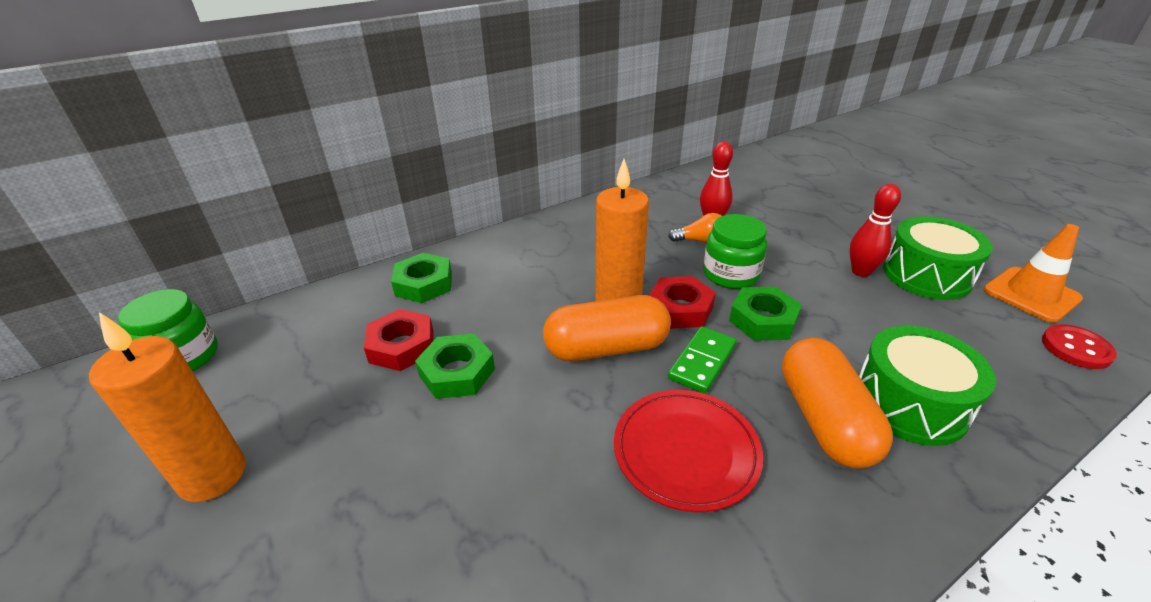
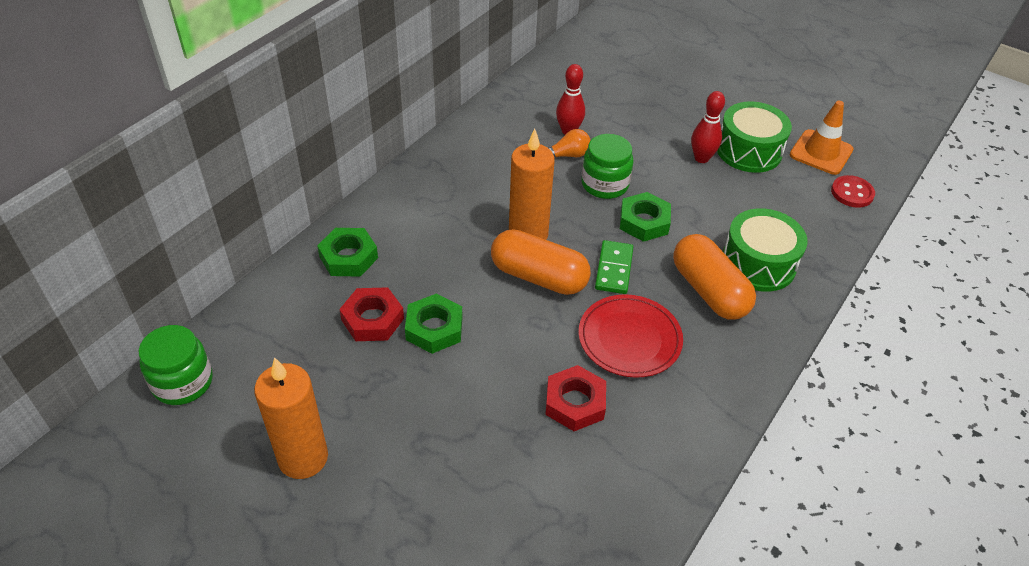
camera: 25 degrees left, 10 degrees up
orange capsule [543,295,671,361] -> orange capsule turned 60 degrees clockwise [491,229,591,295]
red nut [649,276,716,329] -> red nut moved to [545,365,606,431]

